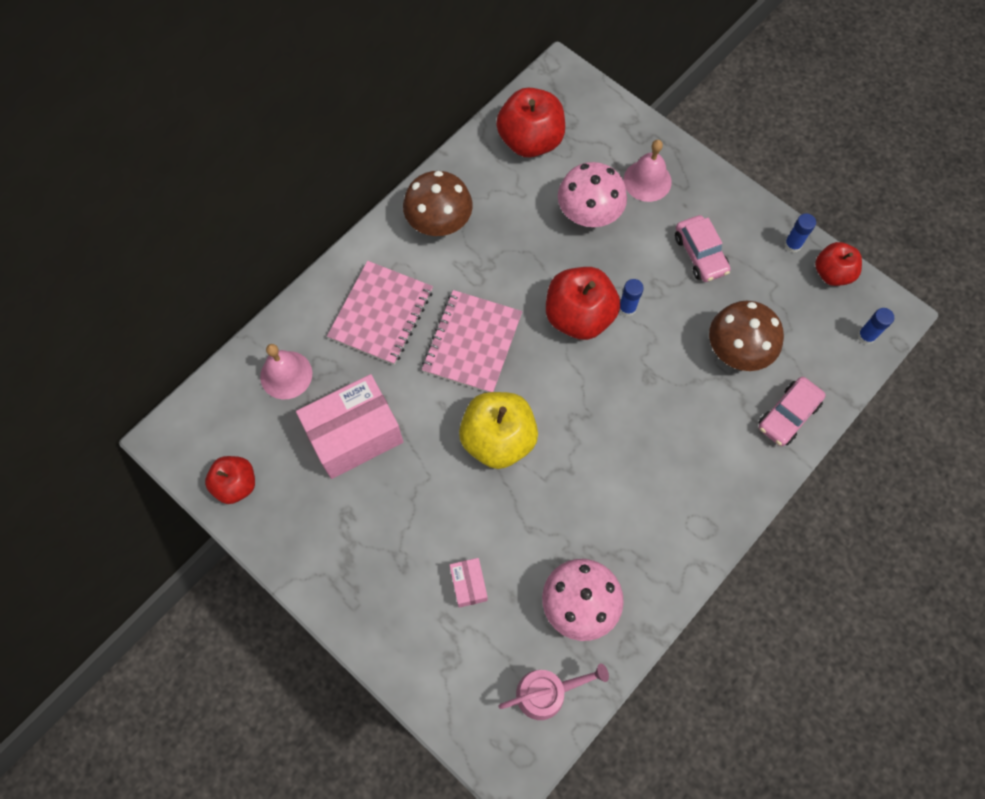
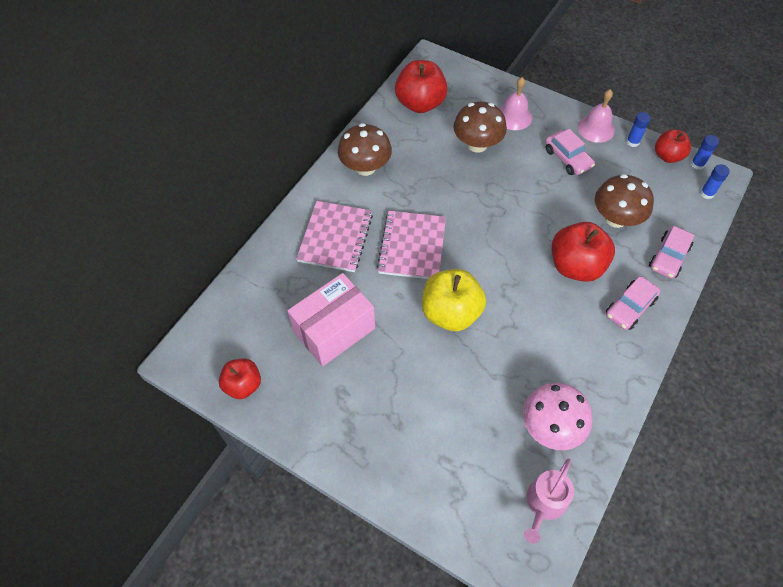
camera: 10 degrees left, 10 degrees down
pink bell [260,344,312,399] -> pink bell moved to [578,89,615,143]
pink box [450,558,488,608] -> none
pink watering can [498,664,609,720] -> pink watering can turned 150 degrees clockwise [524,458,574,544]
red apple [546,267,620,340] -> red apple moved to [552,222,615,282]
pink mushroom [558,162,627,227] -> brown mushroom [453,101,507,153]
blue glue stick [619,279,644,316] -> blue glue stick moved to [691,135,719,170]
none -> pink car [606,276,661,330]

